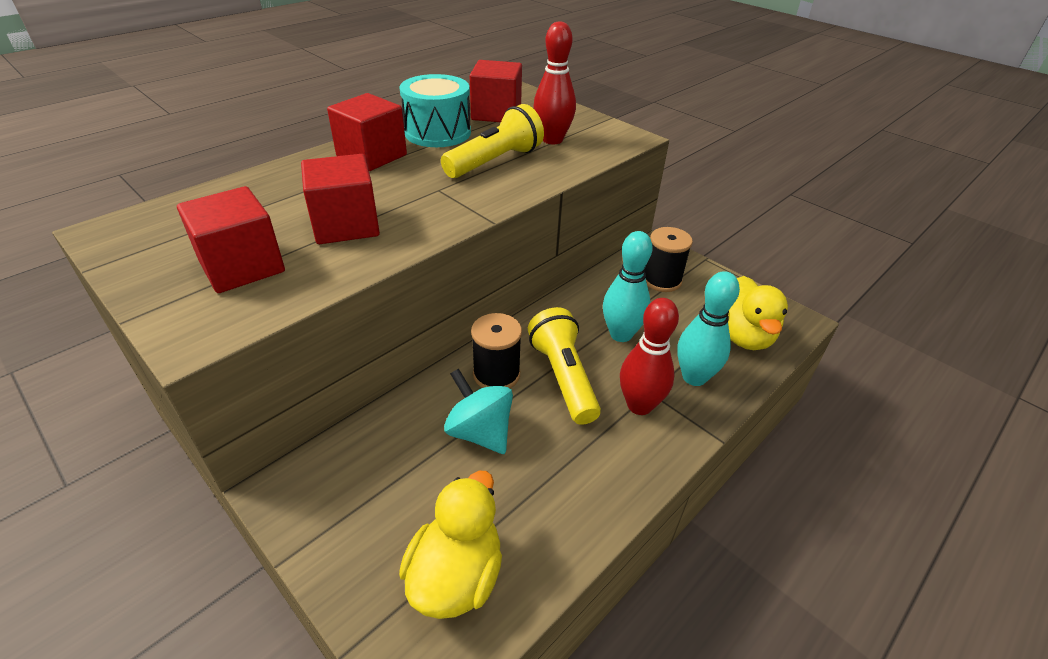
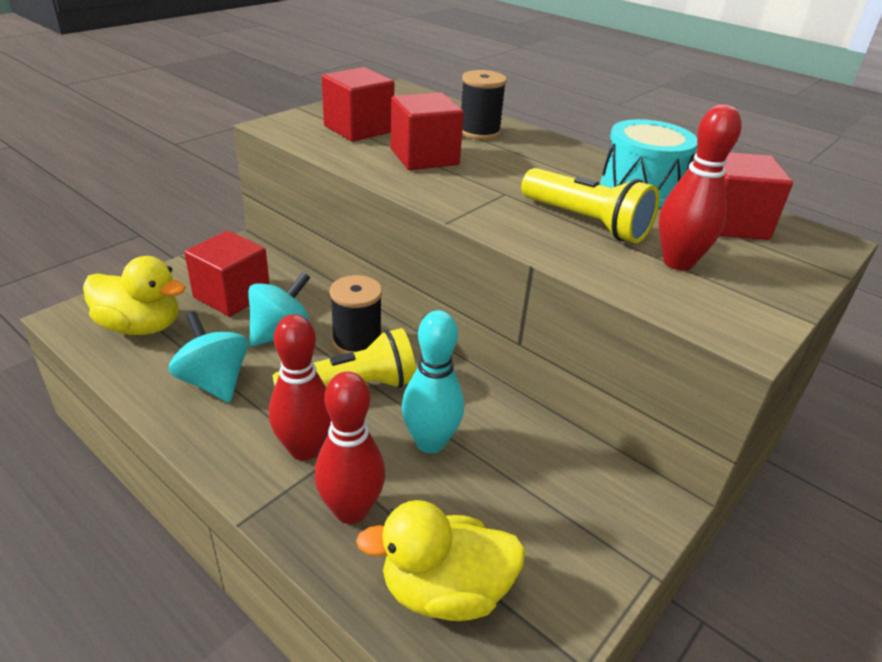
camera: 85 degrees right, 5 degrees down
red cube [327,93,407,171] -> red cube moved to [184,231,270,317]
black spool [645,227,693,292] -> black spool moved to [461,70,507,140]
turquoise bowling pin [677,271,740,386] -> red bowling pin [314,372,385,524]
none -> turquoise spinning top [169,311,248,403]

